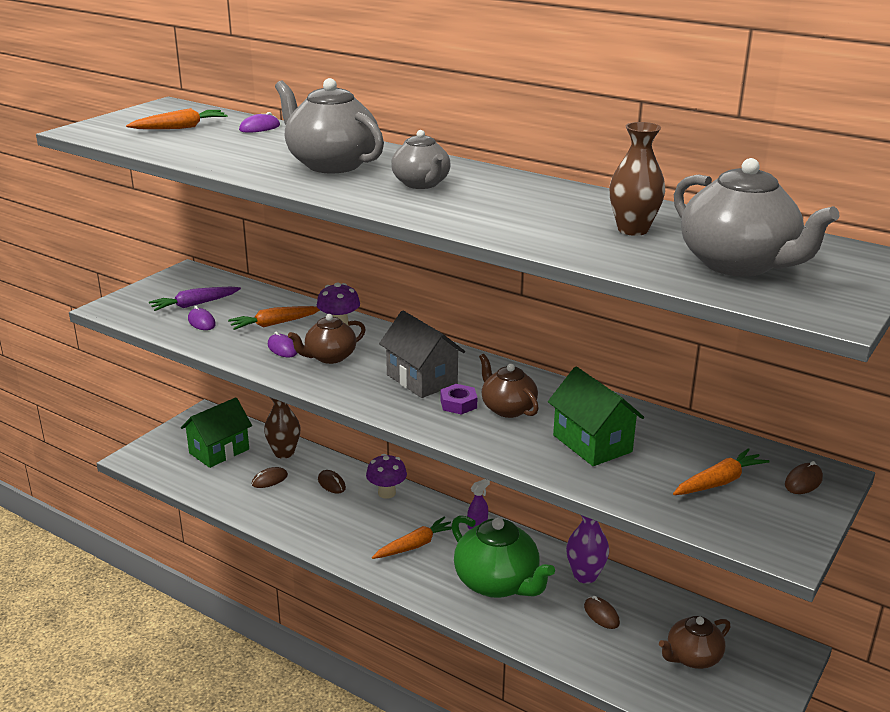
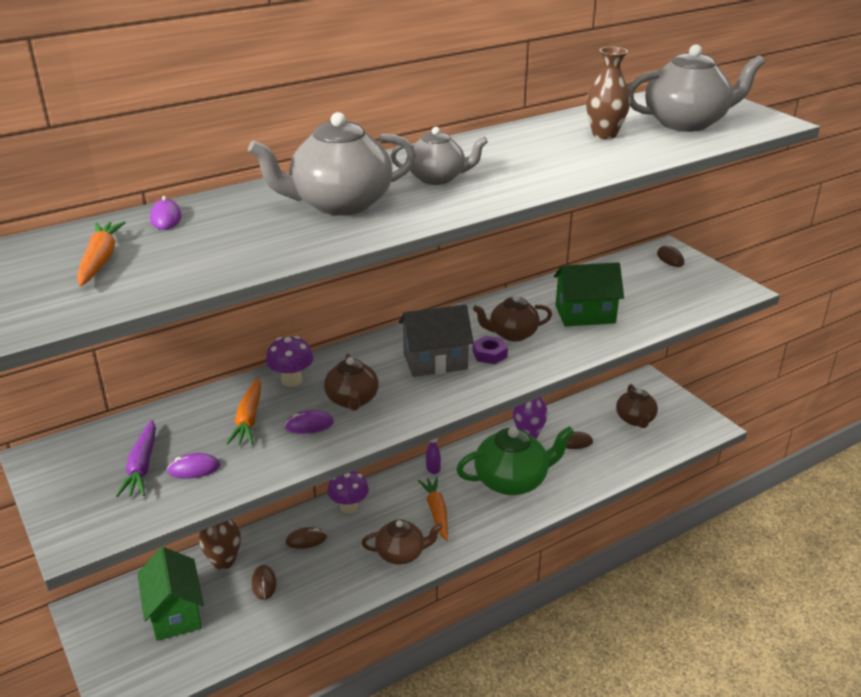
camera: 65 degrees left, 5 degrees up
orange carrot [673,448,770,495] -> none
none -> brown teapot [362,519,443,564]

